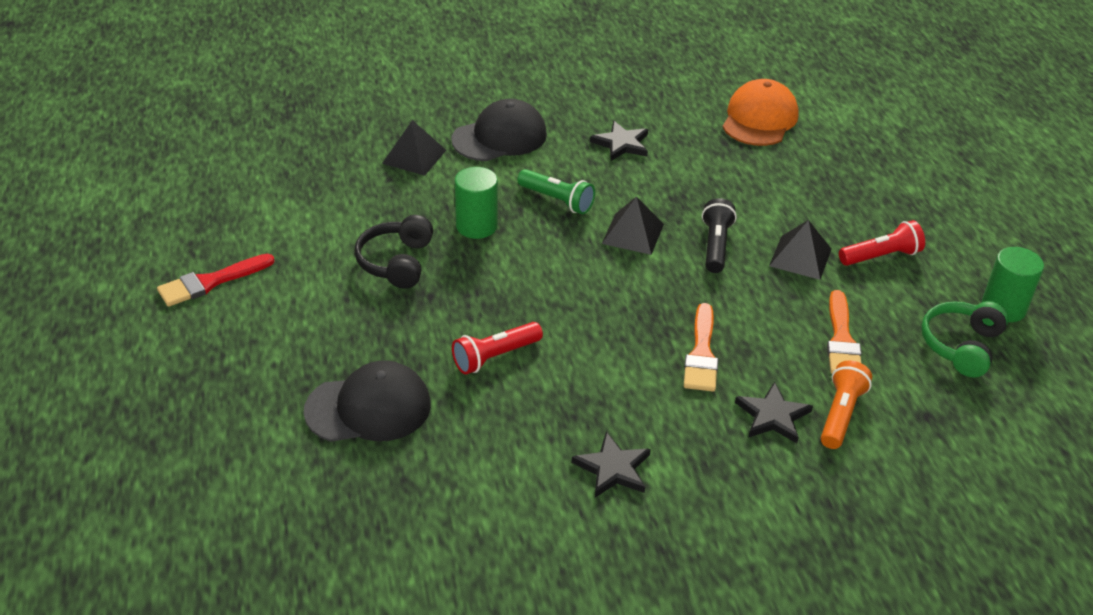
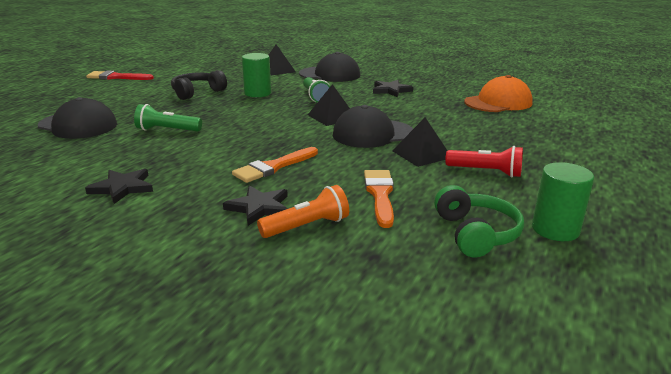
camera: 40 degrees right, 15 degrees down
red flashlight [452,322,543,374] -> green flashlight [134,104,202,132]
black flashlight [702,198,737,273] -> black cap [333,105,413,148]
orange brush [827,290,862,374] -> orange brush turned 135 degrees clockwise [364,170,394,228]
green headphones [921,301,1009,378] -> green headphones turned 105 degrees clockwise [434,185,524,258]

